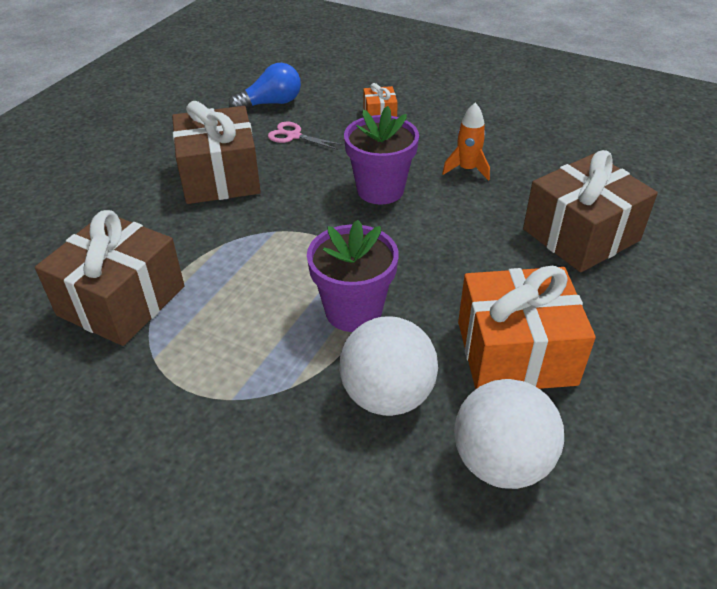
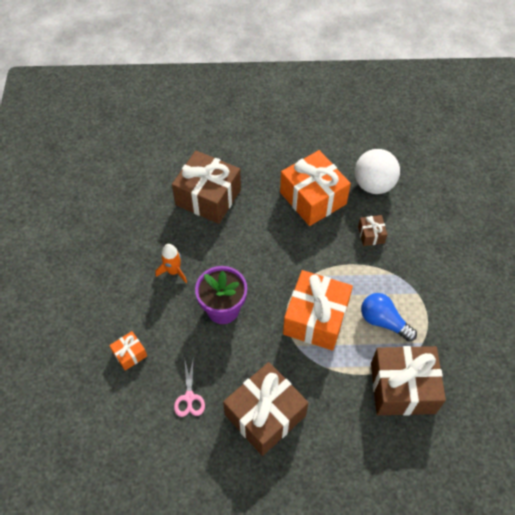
camera: 120 degrees left, 15 degrees up
blue light bulb [229,63,301,108] -> blue light bulb moved to [361,293,417,342]
purple flower pot [307,220,399,332] -> none
white ball [339,317,438,416] -> brown gift [358,215,388,246]
none -> orange gift [283,270,353,351]

